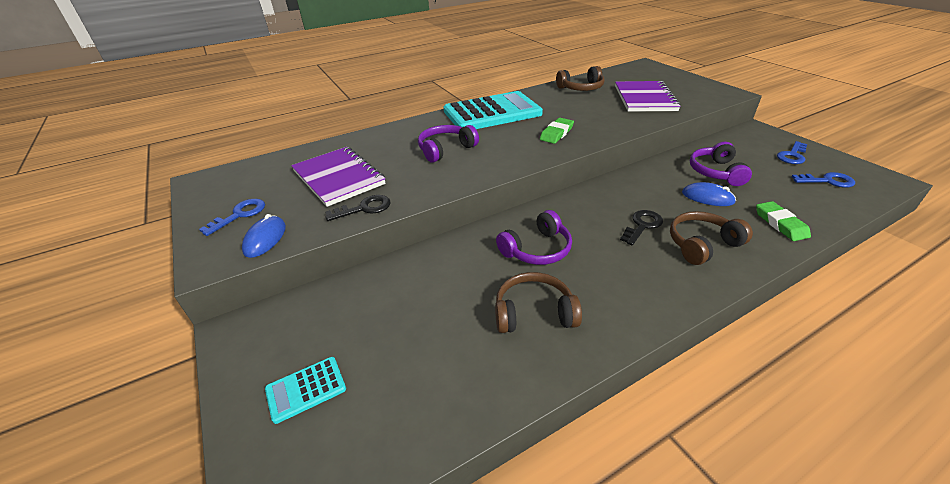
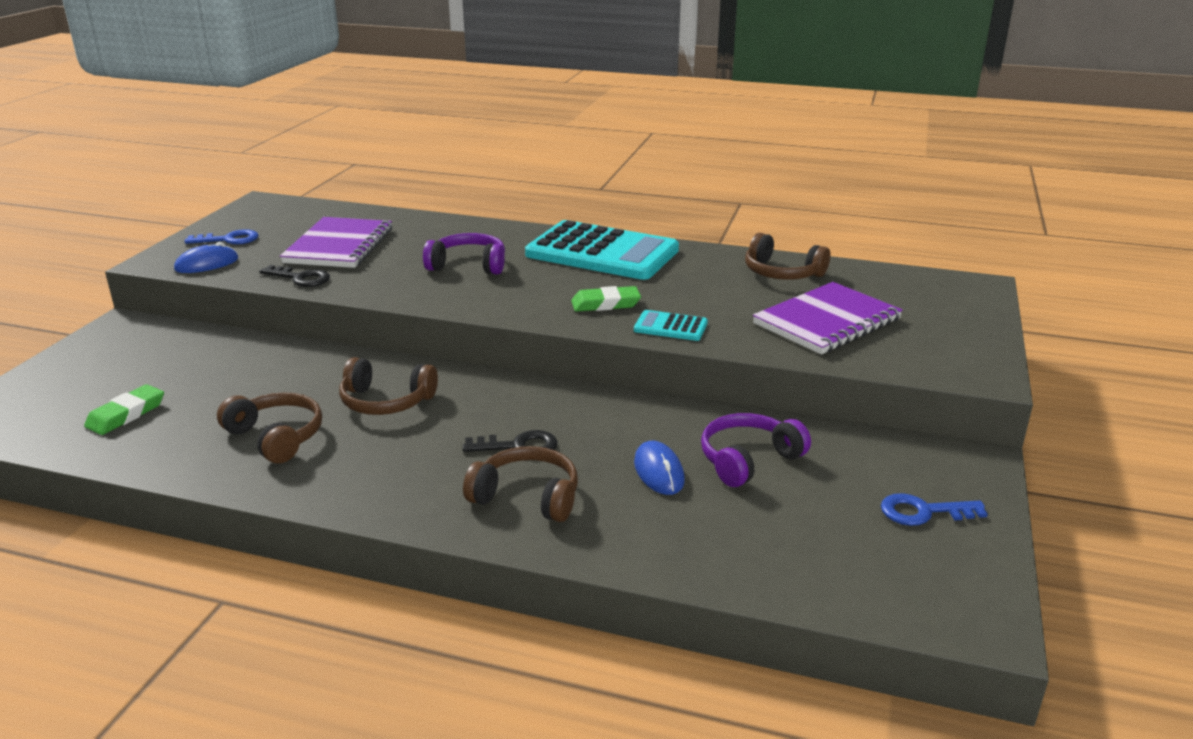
camera: 45 degrees right, 10 degrees down
turquoise calculator [265,357,346,424] -> turquoise calculator moved to [634,310,708,341]
purple headphones [496,210,572,265] -> brown headphones [339,357,438,415]
green eraser [756,201,811,241] -> green eraser moved to [84,384,164,435]
blue key [792,172,855,188] -> none

